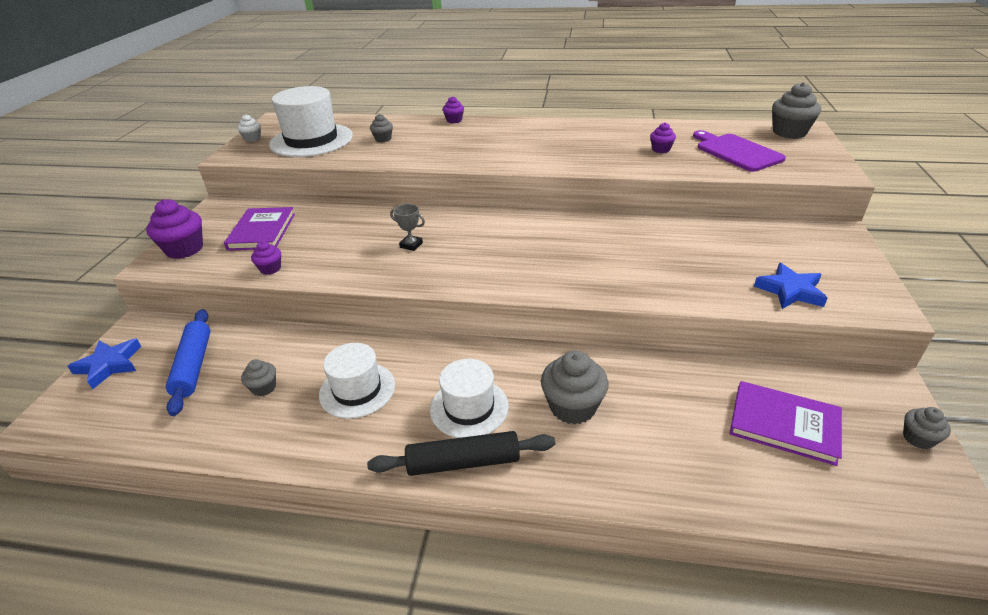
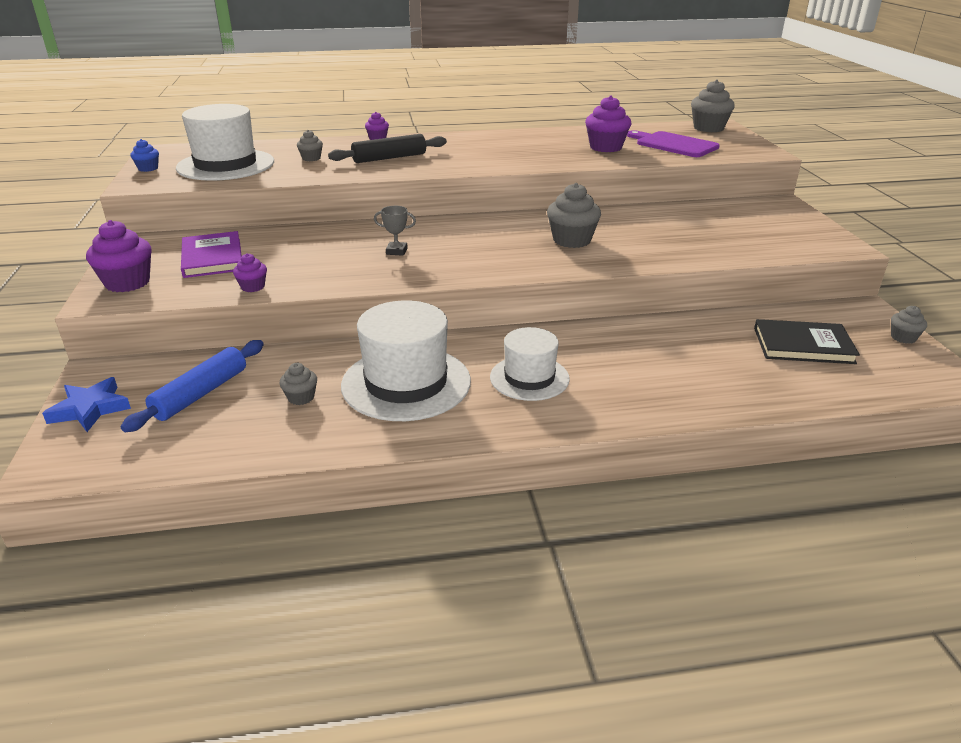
camera: 20 degrees left, 5 degrees down
blue rolling pin [166,309,210,416] -> blue rolling pin turned 60 degrees clockwise [121,340,264,432]
white cupcake [237,114,261,142] -> blue cupcake [130,139,159,172]
white hat [319,343,395,419] -> white hat [341,300,471,421], size x1.61
black rolling pin [367,431,555,476] -> black rolling pin moved to [328,134,447,163]
grey cupcake [541,351,609,425] -> grey cupcake moved to [547,183,601,248]
purple cupcake [650,123,676,153] -> purple cupcake [585,95,631,152], size x1.84
purple book [729,381,842,466] -> black book [754,319,860,364]
blue star [754,263,828,309] -> none

